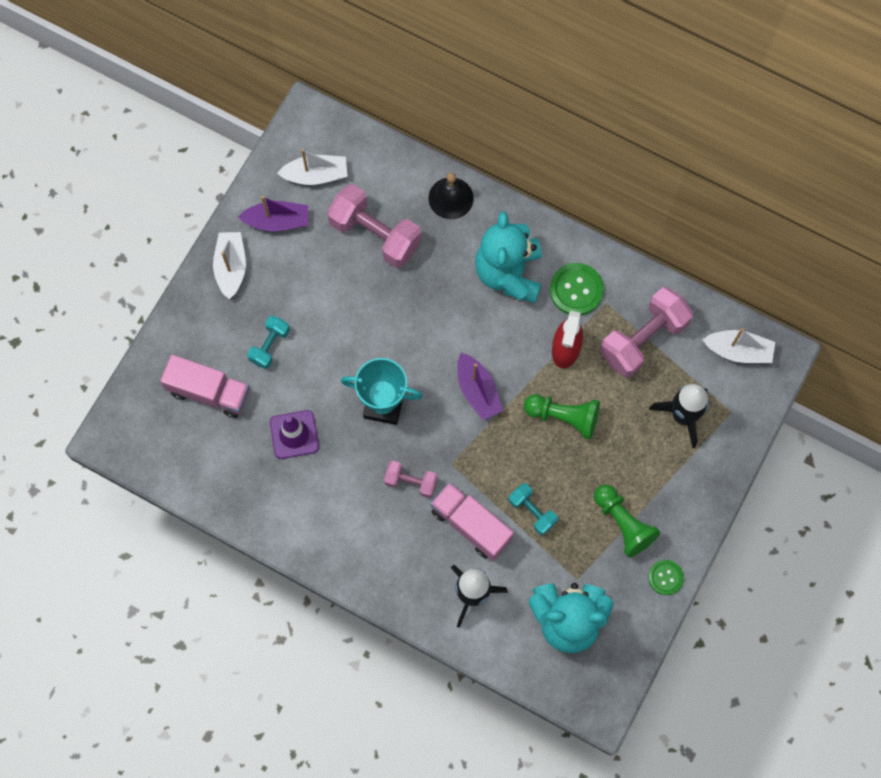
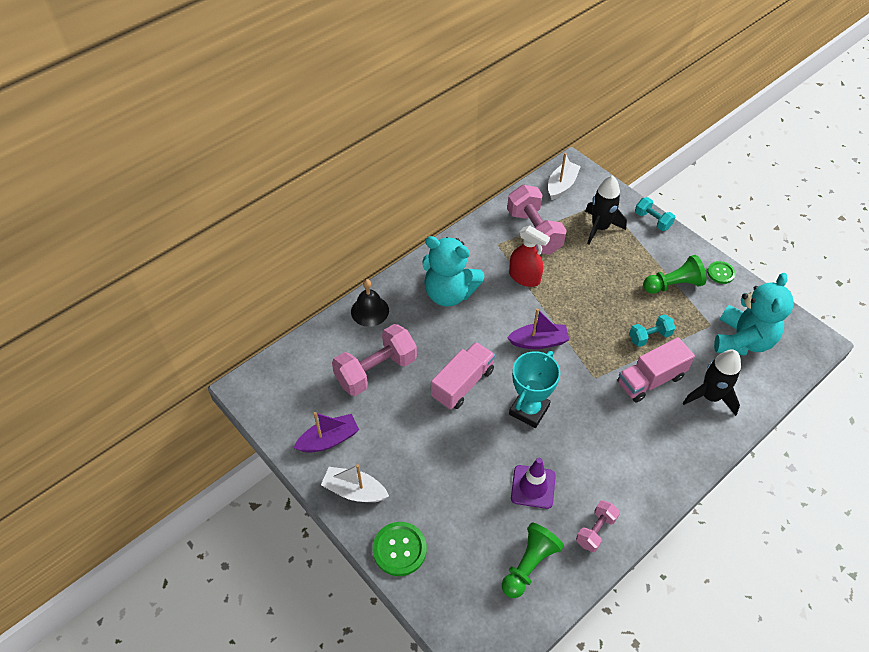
camera: 70 degrees left, 20 degrees down
pink truck [160,355,250,418] -> pink truck moved to [431,342,495,410]
purple boat [238,196,308,231] -> purple boat turned 45 degrees clockwise [294,412,359,453]
turquoise dumbbell [247,316,290,369] -> turquoise dumbbell moved to [635,197,675,231]
white boat [277,149,348,185] -> none
pink dumbbell [384,461,438,498] -> pink dumbbell moved to [576,500,620,552]
green pawn [524,394,600,440] -> green pawn moved to [502,523,564,598]
green button [550,263,604,315] -> green button moved to [373,522,427,576]

